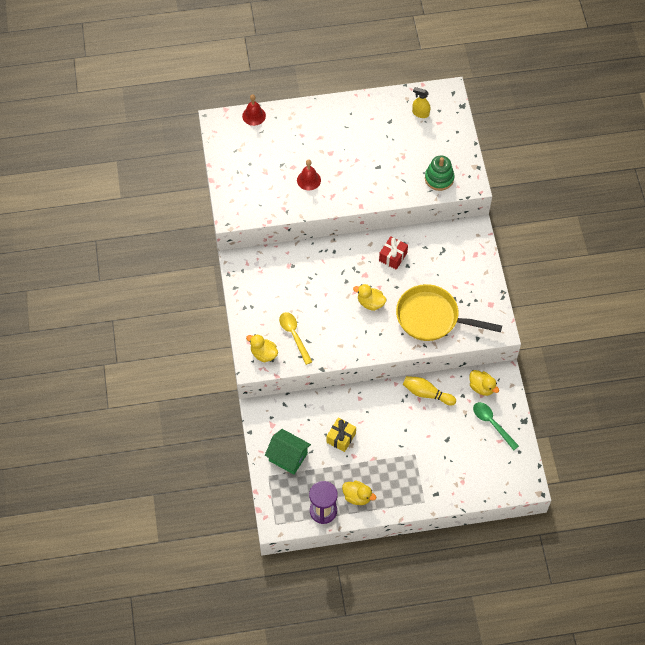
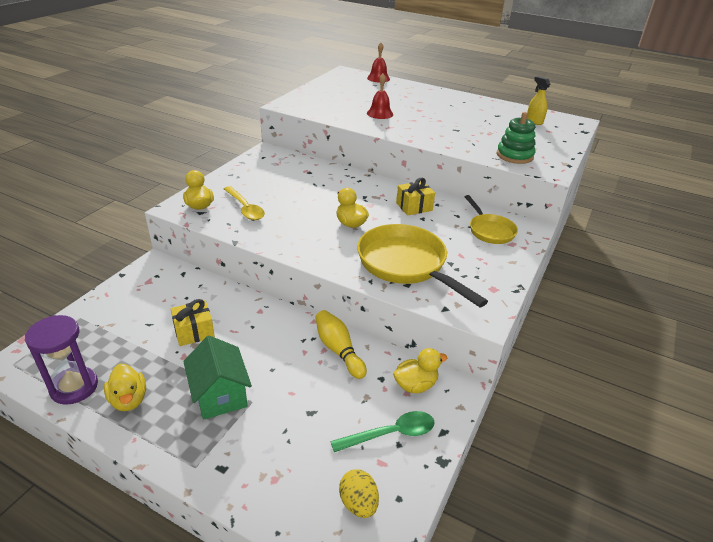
camera: 35 degrees right, 25 degrees down
green house [265,429,311,475] -> green house moved to [183,335,252,420]
yellow spoon [279,312,312,365] -> yellow spoon turned 135 degrees clockwise [224,186,265,220]
red gift [379,236,408,270] -> yellow gift [396,178,435,216]
yellow duck [469,370,499,396] -> yellow duck turned 105 degrees counterclockwise [393,348,447,393]
green spoon [473,402,519,450] -> green spoon turned 75 degrees clockwise [330,411,435,452]
none -> yellow egg [339,469,379,518]
none -> yellow pan [465,195,518,244]

